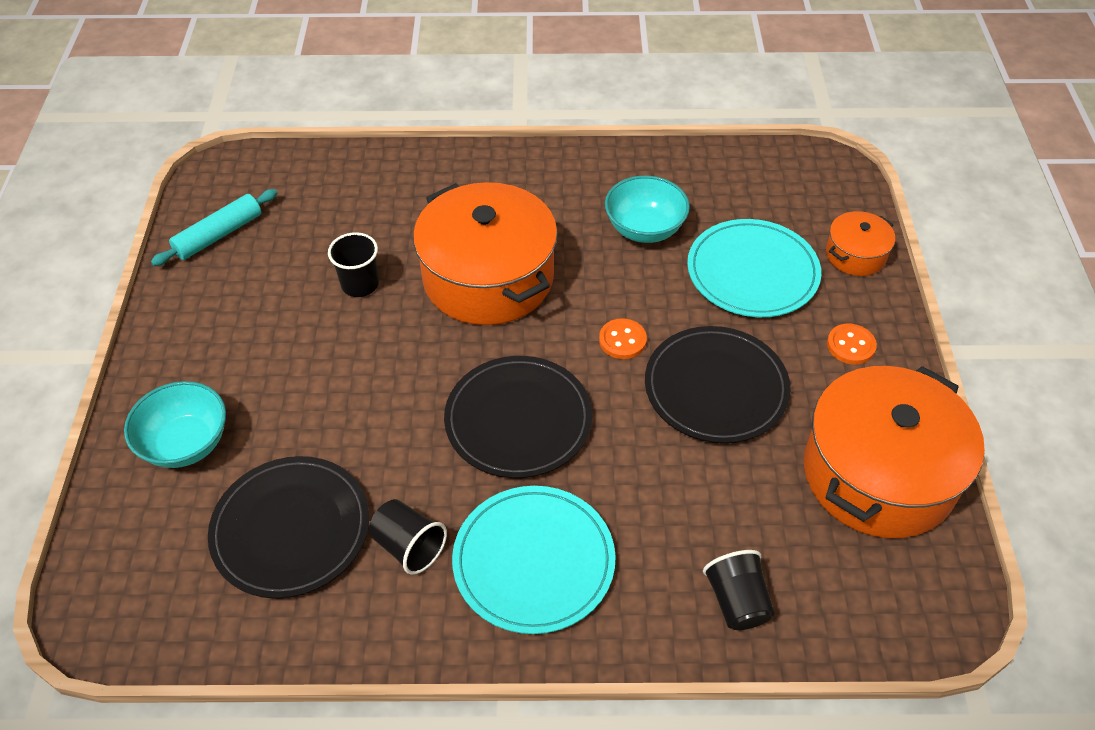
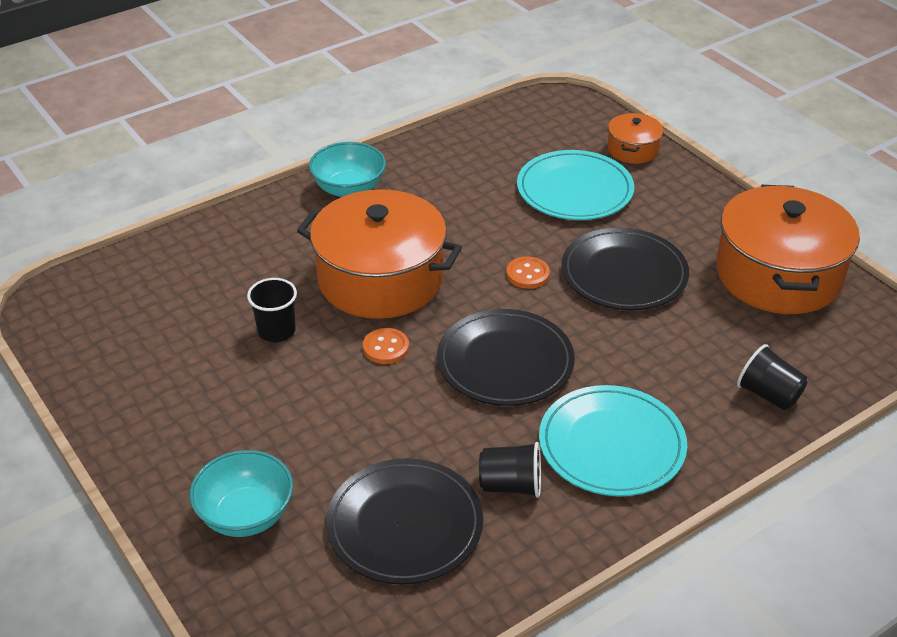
camera: 35 degrees left, 10 degrees down
turquoise rolling pin [151,189,277,266] -> none
turquoise bowl [605,176,690,243] -> turquoise bowl moved to [309,142,386,197]
orange button [827,324,877,365] -> orange button moved to [363,328,409,364]

